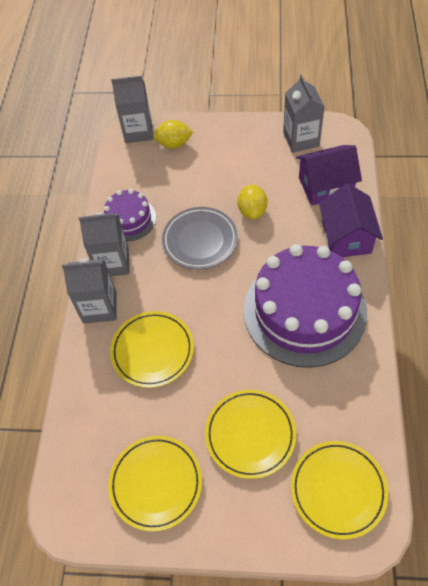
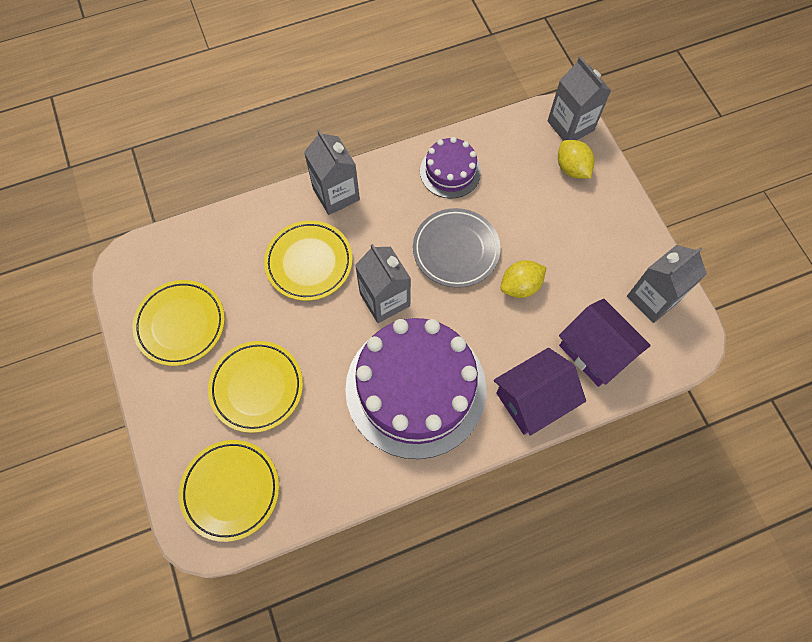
camera: 60 degrees right, 10 degrees up
grey carton [79,212,129,276] -> grey carton moved to [355,244,411,323]

